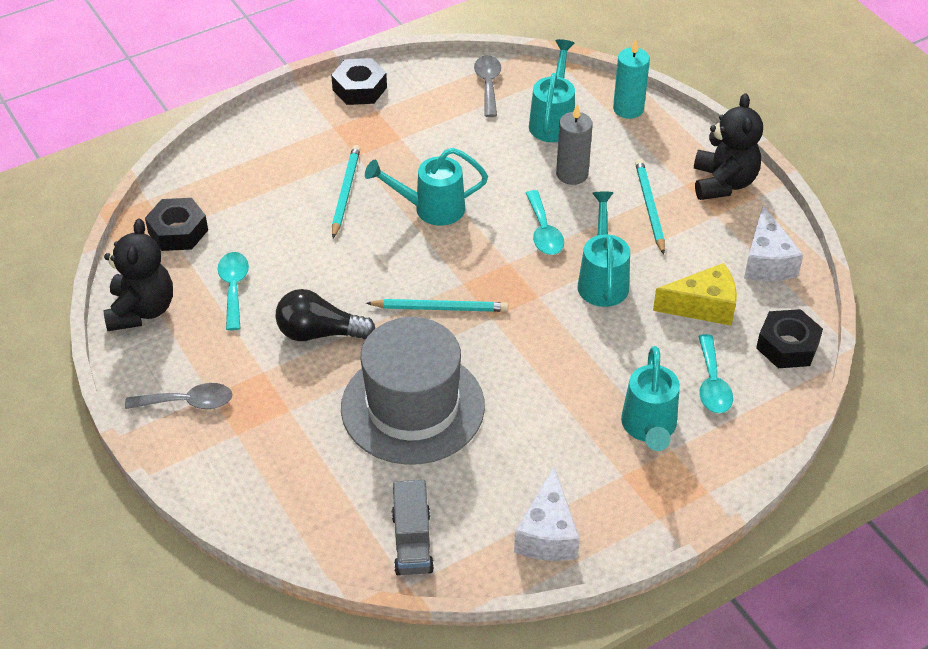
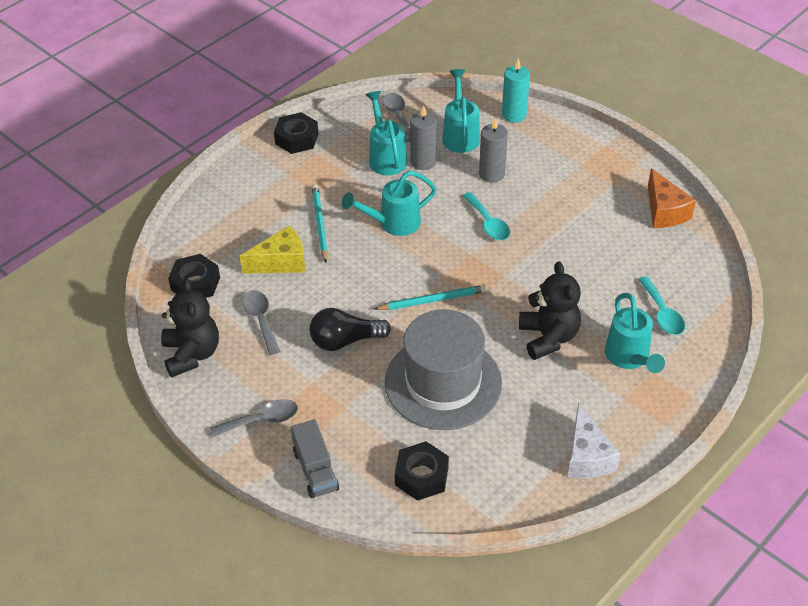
camera: 15 degrees left, 0 degrees up
turquoise spoon [218,252,249,331] -> grey spoon [242,290,280,355]
grey truck [392,480,434,575] -> grey truck moved to [291,419,339,498]
turquoise watering can [578,192,630,307] -> turquoise watering can moved to [366,91,407,175]
turquoise pencil [635,159,665,254] -> none
yellow cheese [653,263,737,326] -> yellow cheese moved to [240,225,305,274]
black teddy bear [694,93,763,200] -> black teddy bear moved to [519,261,581,360]
white cheese [744,205,803,281] -> orange cheese [648,168,696,228]
black nut [756,309,823,368] -> black nut moved to [395,441,449,501]
none -> grey candle [410,105,437,170]

